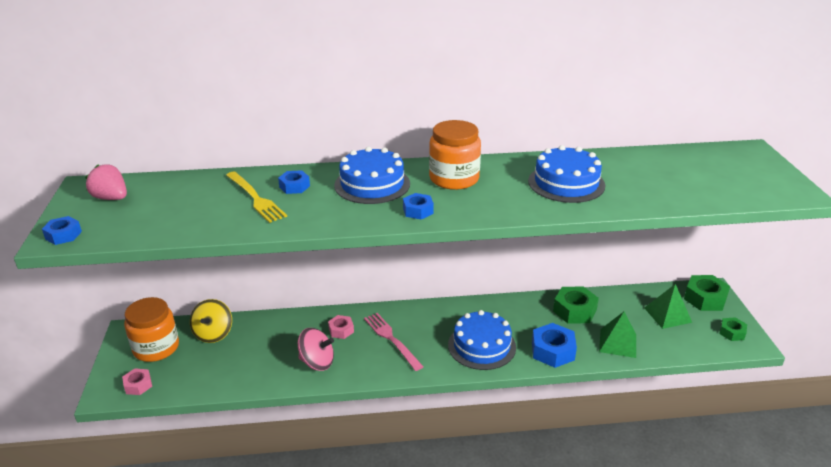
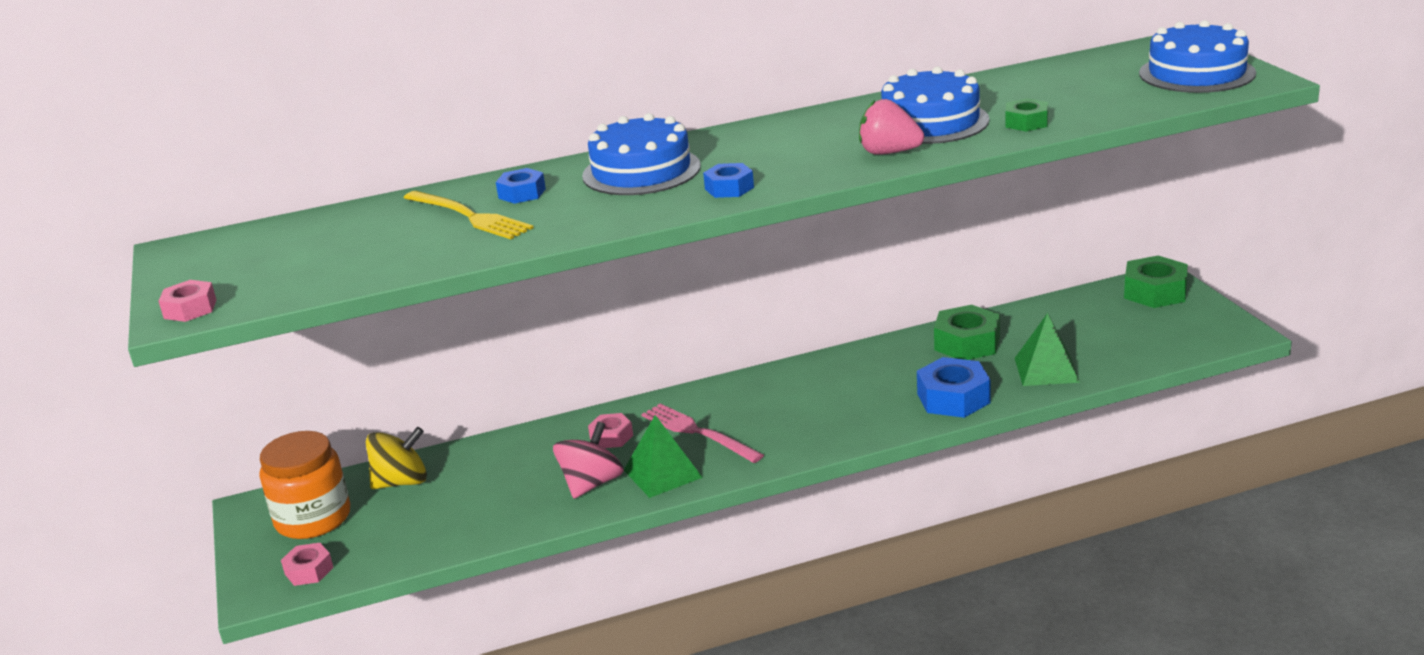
camera: 10 degrees left, 5 degrees down
blue nut [42,216,82,245] -> pink nut [159,280,216,322]
pink strawberry [85,164,127,200] -> pink strawberry moved to [859,99,924,155]
yellow spinning top [190,299,232,343] -> yellow spinning top turned 105 degrees counterclockwise [366,427,427,489]
pink spinning top [298,328,334,371] -> pink spinning top turned 60 degrees counterclockwise [553,422,624,499]
orange jar [429,120,481,190] -> none
blue cake [448,310,516,370] -> blue cake moved to [1139,20,1256,93]
green pyramid [645,284,692,329] -> green pyramid moved to [624,415,703,498]
green nut [719,317,747,341] -> green nut moved to [1006,98,1048,132]

